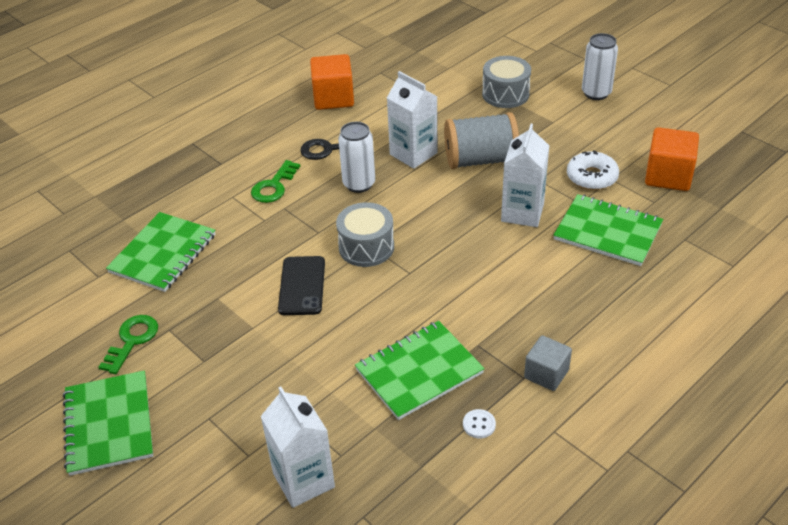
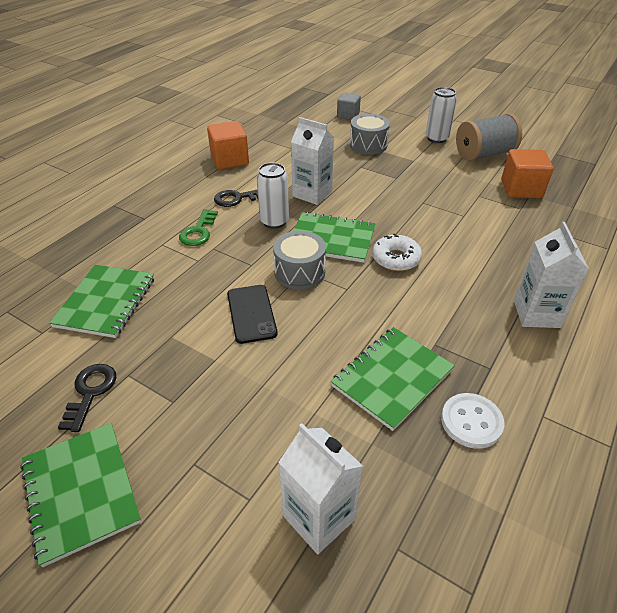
camera: 15 degrees left, 0 degrees up
green key [98,315,158,374] -> black key [58,364,116,432]
grey spool [444,112,519,169] -> grey spool moved to [456,113,522,161]
white button [463,409,496,438] -> white button [441,393,504,449], size x1.83
white carton [501,124,549,227] -> white carton moved to [514,222,589,328]
grey cube [524,335,572,391] -> grey cube moved to [337,93,361,120]
green notebook [553,194,663,266] -> green notebook moved to [293,212,376,263]
white donut [567,150,619,190] -> white donut moved to [372,234,422,271]

